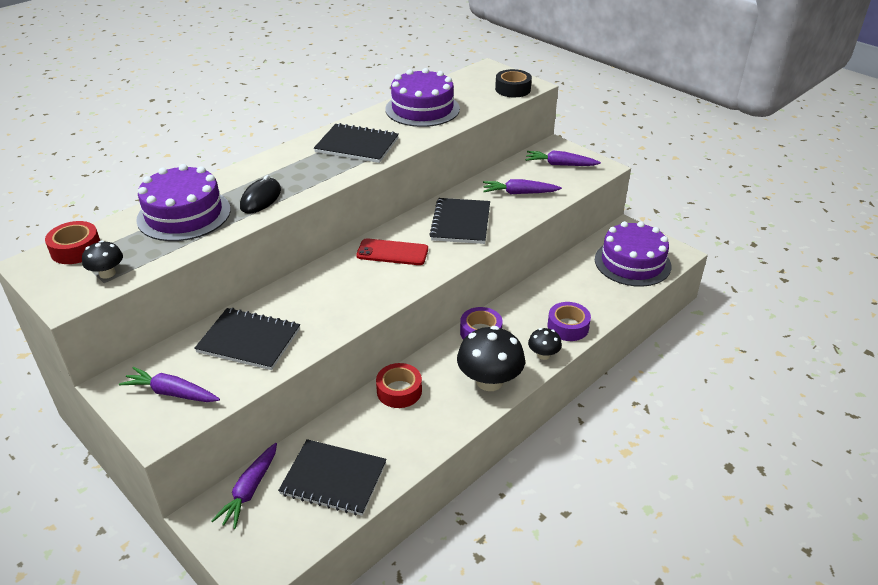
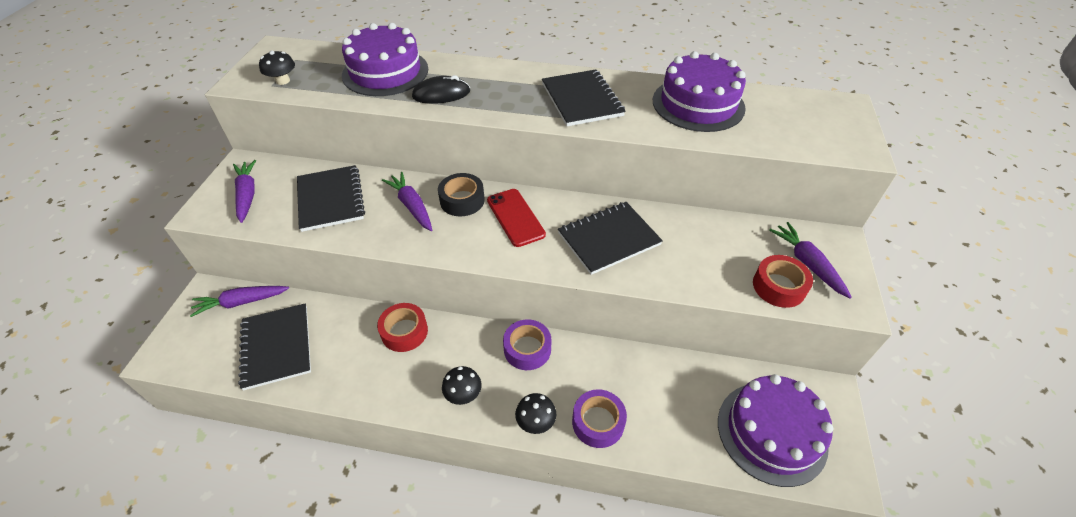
camera: 55 degrees right, 10 degrees up
red tape [45,221,100,264] -> red tape moved to [753,255,813,308]
black mushroom [457,326,525,391] -> black mushroom [442,366,482,405], size x0.52
purple carrot [483,179,562,194] -> purple carrot moved to [382,172,432,231]
black tape [495,69,532,97] -> black tape moved to [438,173,485,216]

